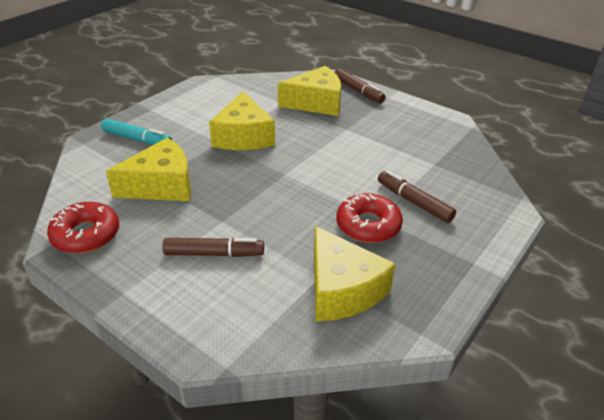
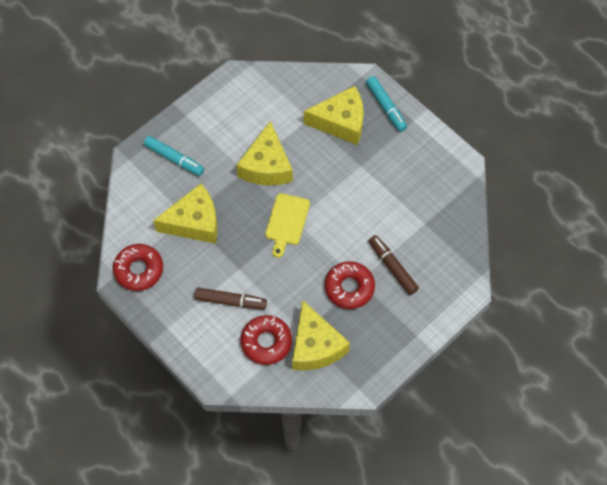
camera: 10 degrees right, 25 degrees up
brown marker [334,68,385,103] -> turquoise marker [366,76,407,132]
none -> red donut [240,315,292,365]
none -> yellow cutting board [265,193,310,258]

